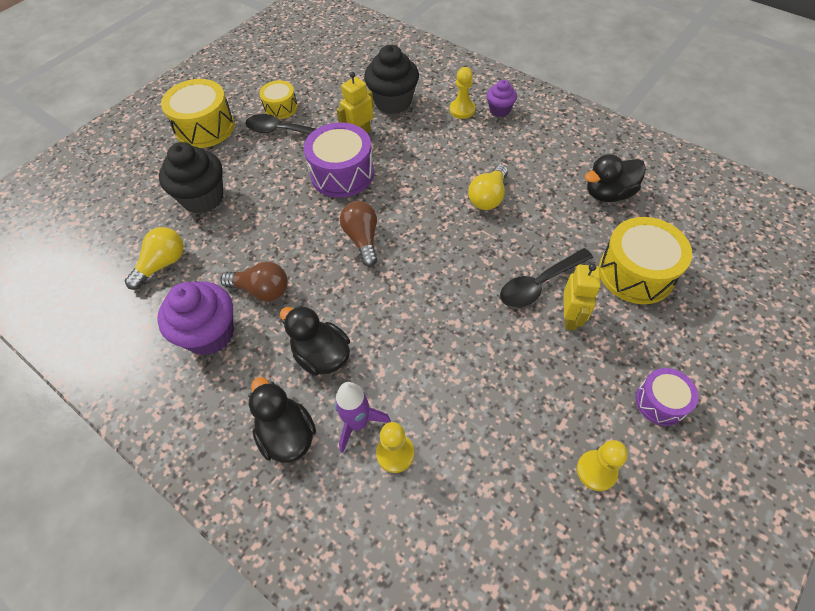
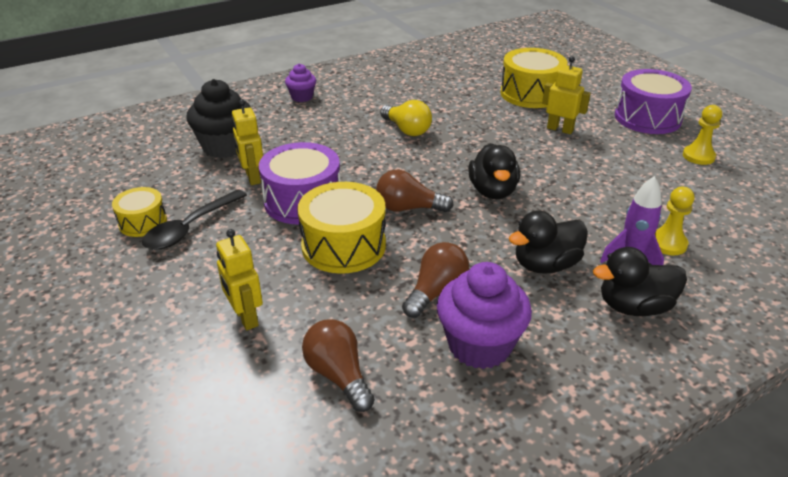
camera: 70 degrees left, 20 degrees down
yellow light bulb [125,227,184,290] -> brown light bulb [302,319,375,412]
black cupcake [159,142,224,214] -> yellow robot [216,229,263,330]
yellow drum [161,79,235,148] -> yellow drum moved to [297,182,386,274]
yellow pawn [449,67,475,119] -> none
black spoon [500,248,593,308] -> none
black duck [585,154,646,202] -> black duck moved to [468,143,520,199]
purple drum [636,368,698,426] -> purple drum [615,69,692,134], size x1.73

